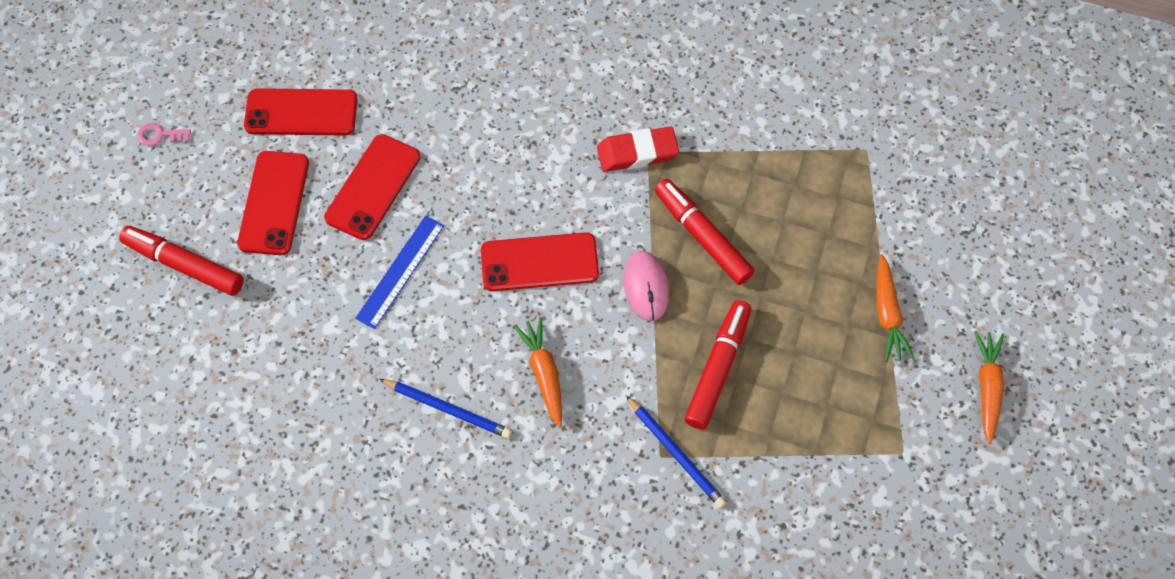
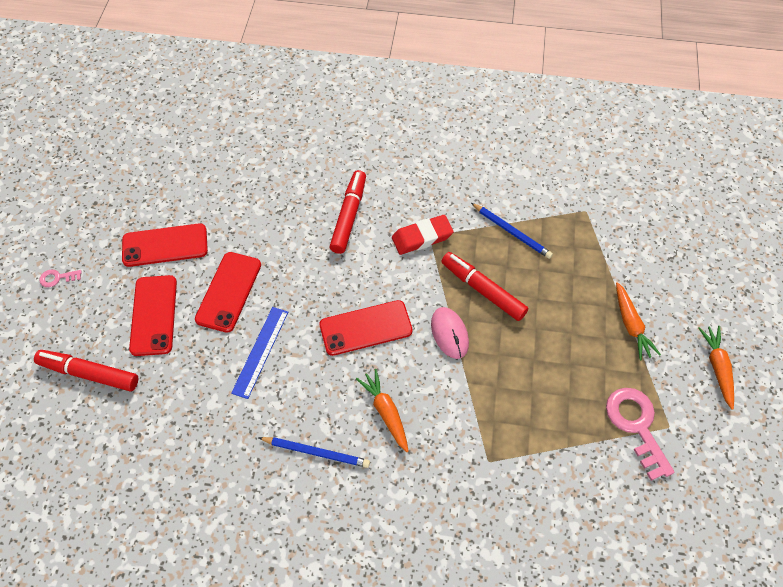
camera: 10 degrees left, 5 degrees down
blue pencil [626,395,726,508] -> blue pencil moved to [471,203,553,259]
red marker [684,300,751,429] -> red marker moved to [329,170,366,254]
none -> pink key [606,388,675,481]

